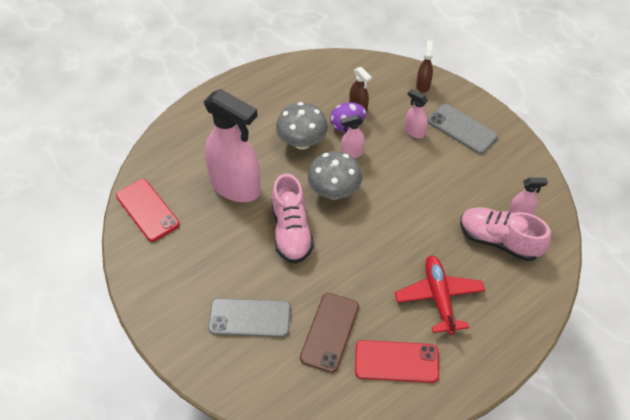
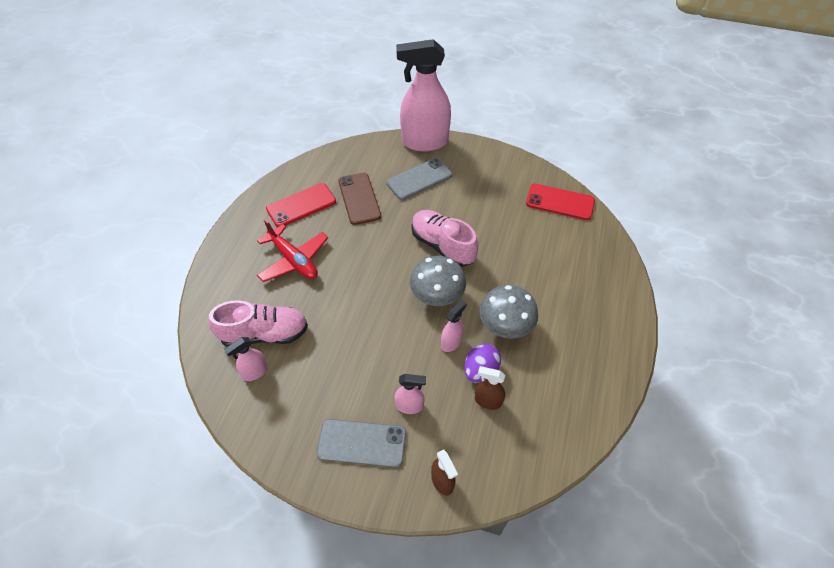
camera: 145 degrees right, 0 degrees up
pink spray bottle [204,89,261,202] -> pink spray bottle moved to [396,39,451,151]

